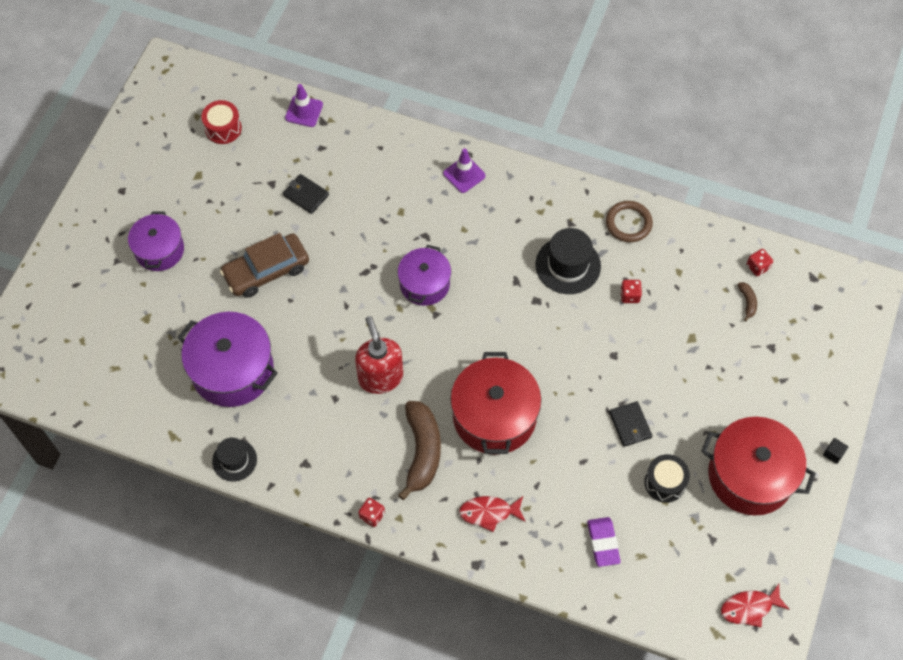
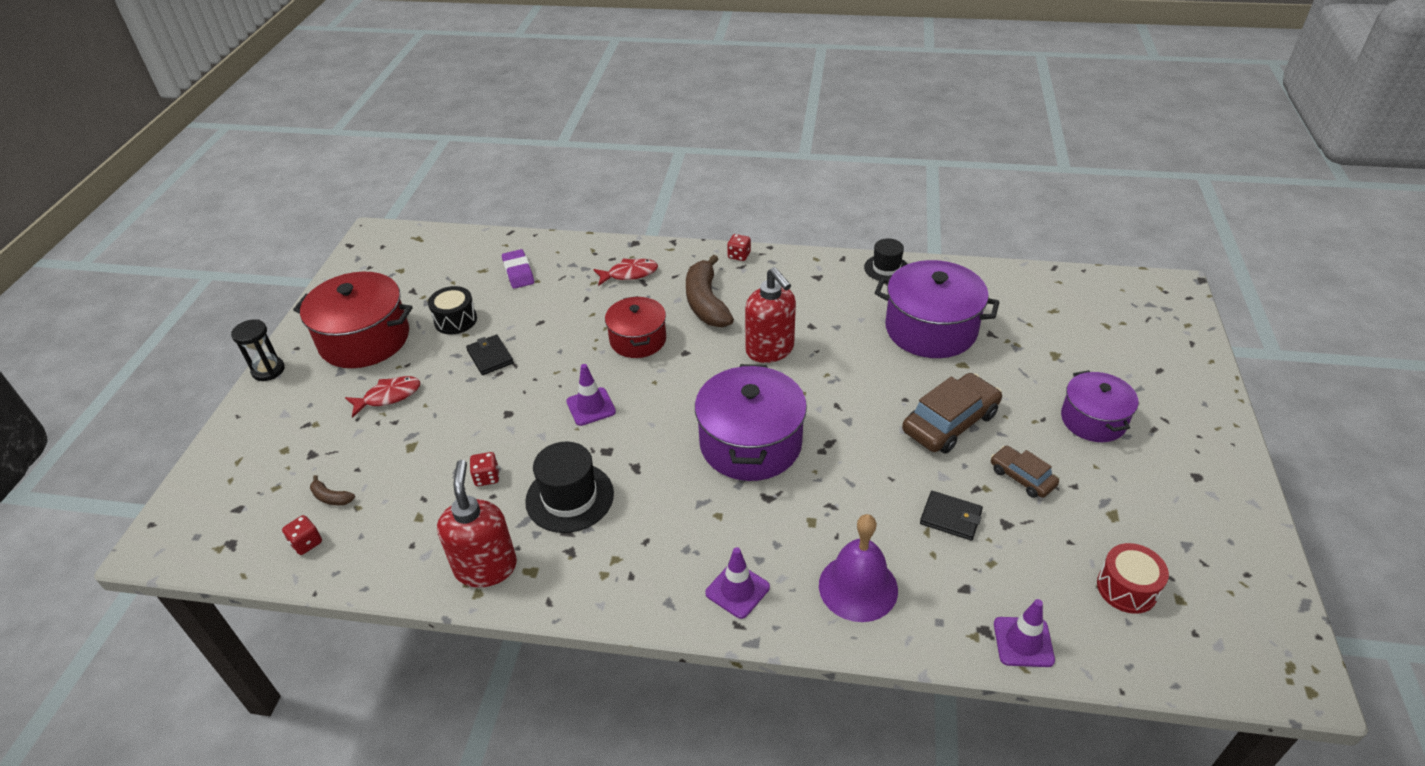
camera: 170 degrees right, 20 degrees down
purple pot [398,245,451,306] -> purple pot [695,364,807,481], size x1.59
red pot [450,352,541,455] -> red pot [605,296,666,358], size x0.63
brown ring [606,201,653,242] -> red soap dispenser [437,460,517,588]
red fish [721,584,790,627] -> red fish moved to [345,376,420,418]
brown banana [738,282,757,322] -> brown banana turned 45 degrees counterclockwise [310,475,355,505]
black cube [823,438,848,464] -> black hourglass [231,319,285,381]
none -> purple traffic cone [566,364,616,426]
none -> purple bell [819,514,898,622]
none -> brown car [991,446,1059,498]

